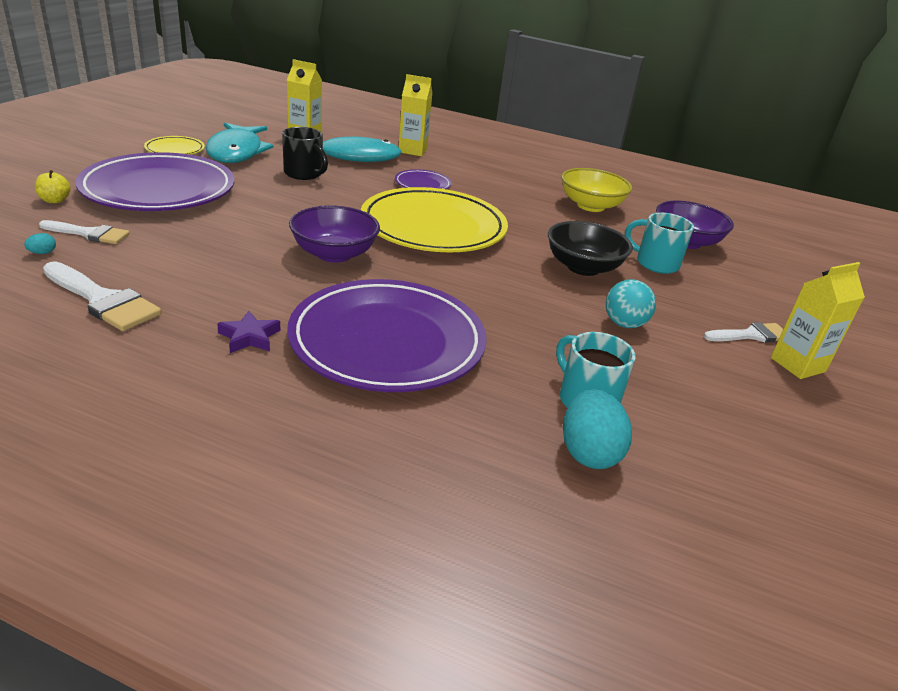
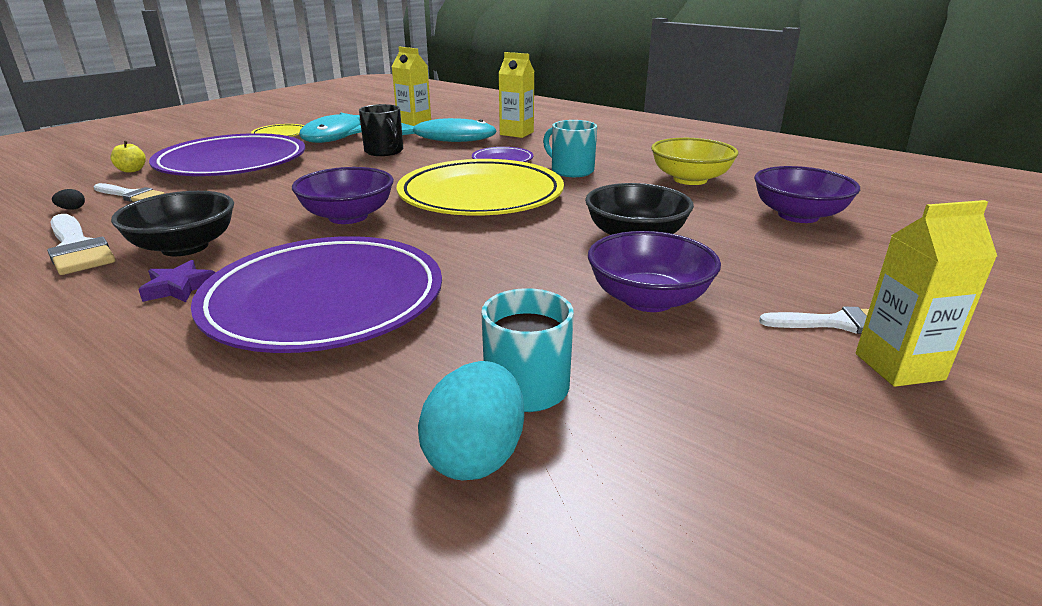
camera: 20 degrees right, 5 degrees down
turquoise egg [24,233,56,254] -> black egg [52,189,85,210]
turquoise ball [606,279,656,328] -> purple bowl [588,231,721,312]
turquoise mug [625,213,694,274] -> turquoise mug moved to [543,120,597,177]
none -> black bowl [111,191,234,256]

